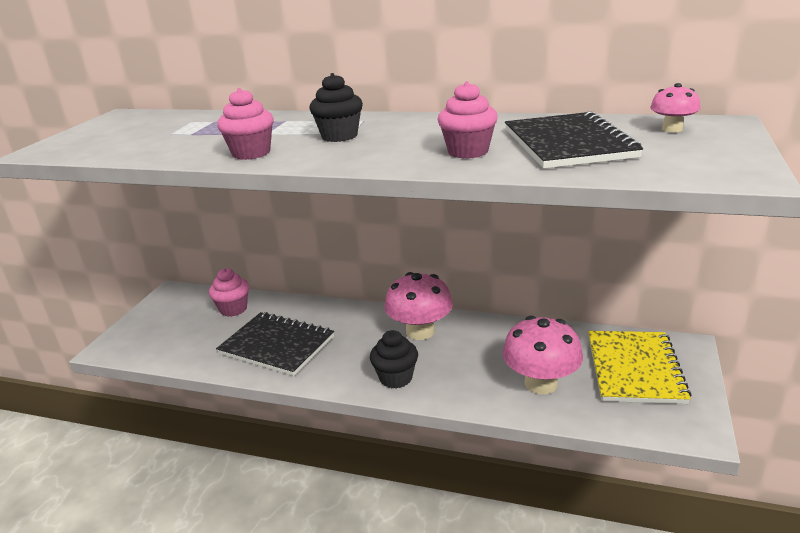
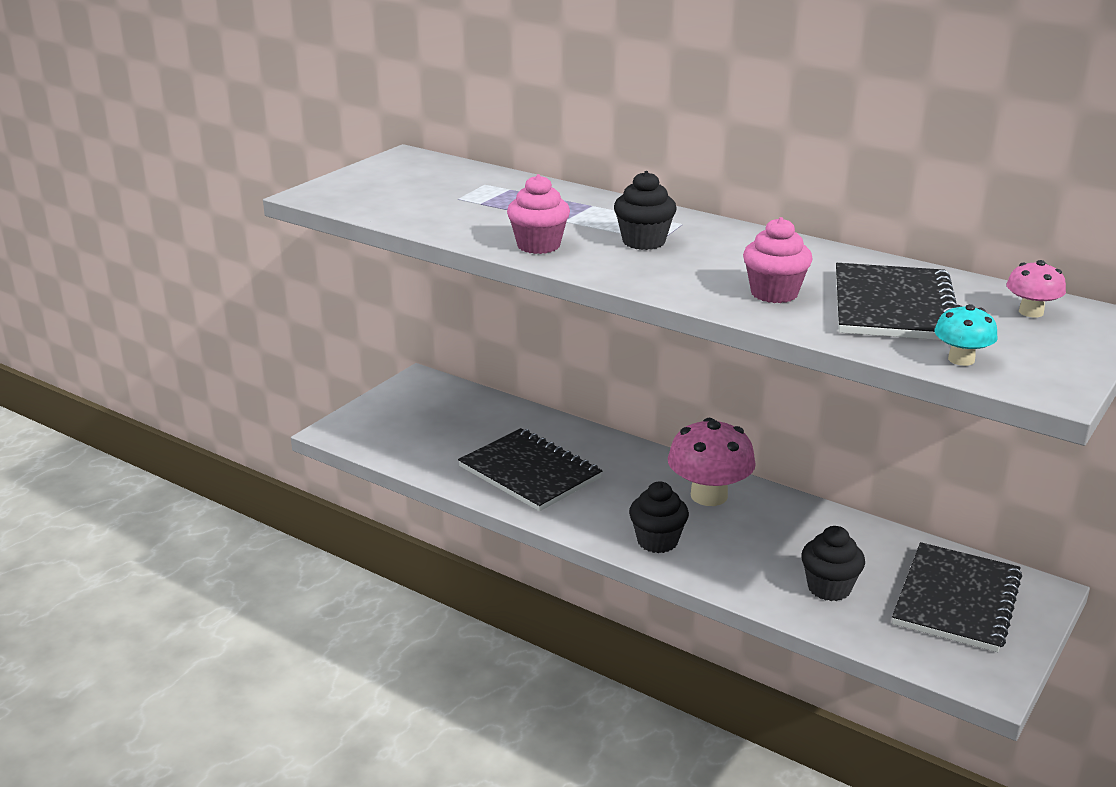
camera: 15 degrees right, 0 degrees up
pink cupcake [209,268,249,317] -> none
pink mushroom [502,316,583,394] -> black cupcake [801,526,865,601]
yellow notebook [588,331,691,404] -> black notebook [892,542,1022,652]
none -> turquoise mushroom [934,304,998,366]

